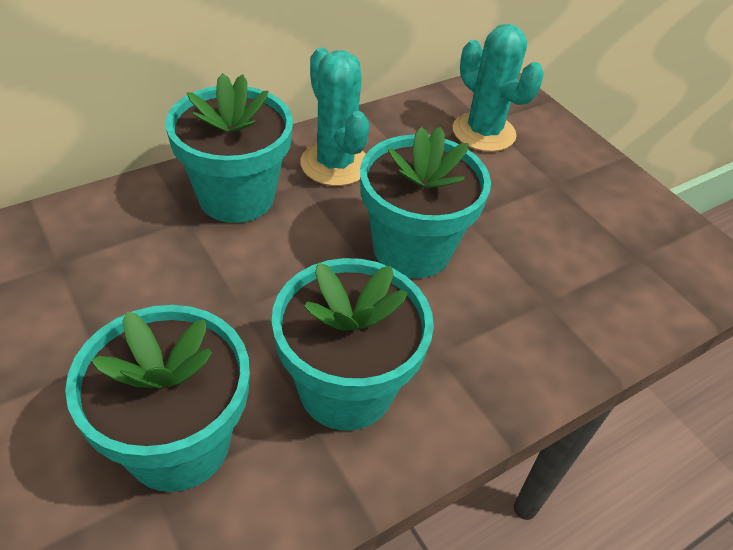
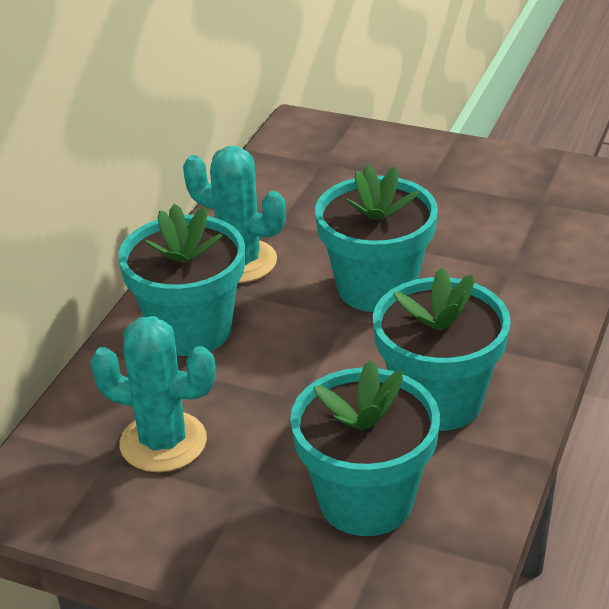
camera: 30 degrees left, 10 degrees down
turquoise cactus [453,24,544,152] -> turquoise cactus moved to [90,316,216,472]

